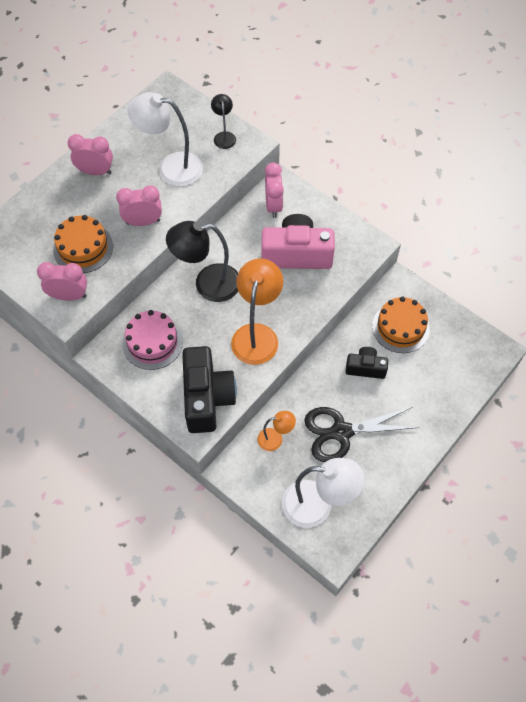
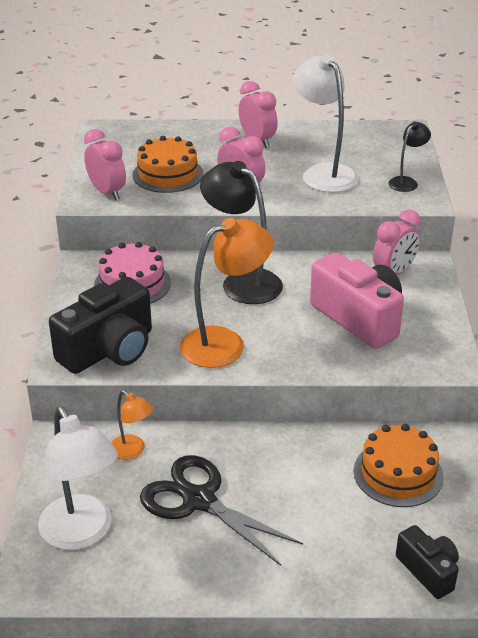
camera: 50 degrees right, 25 degrees down
black camera [346,347,388,379] -> black camera moved to [396,525,459,599]

